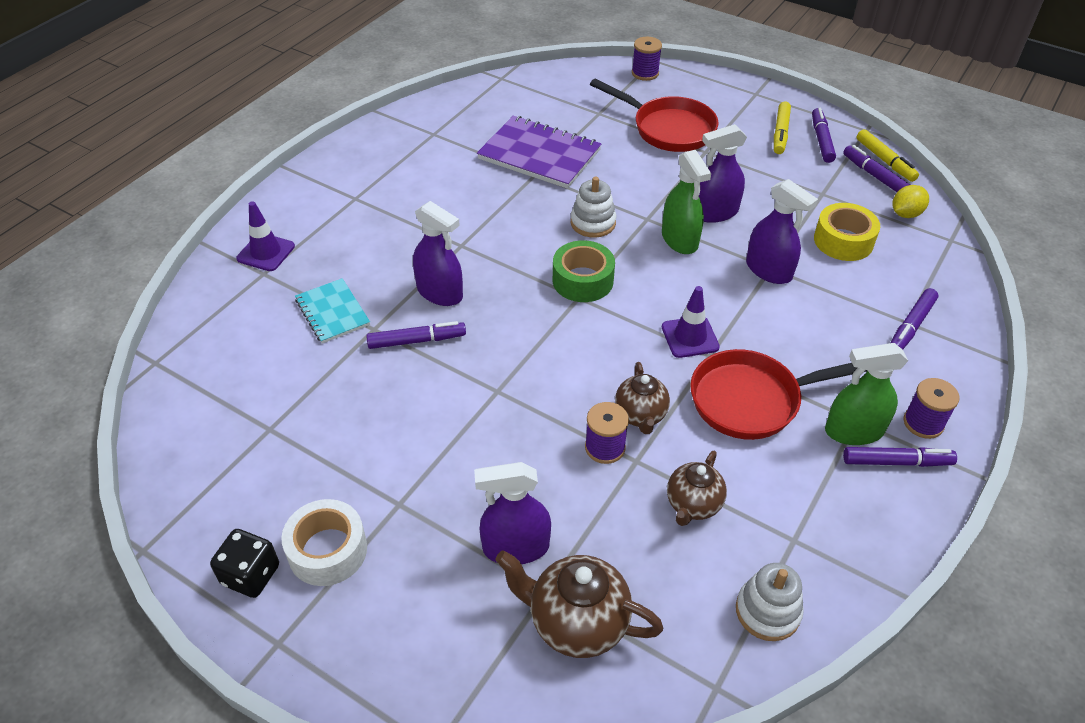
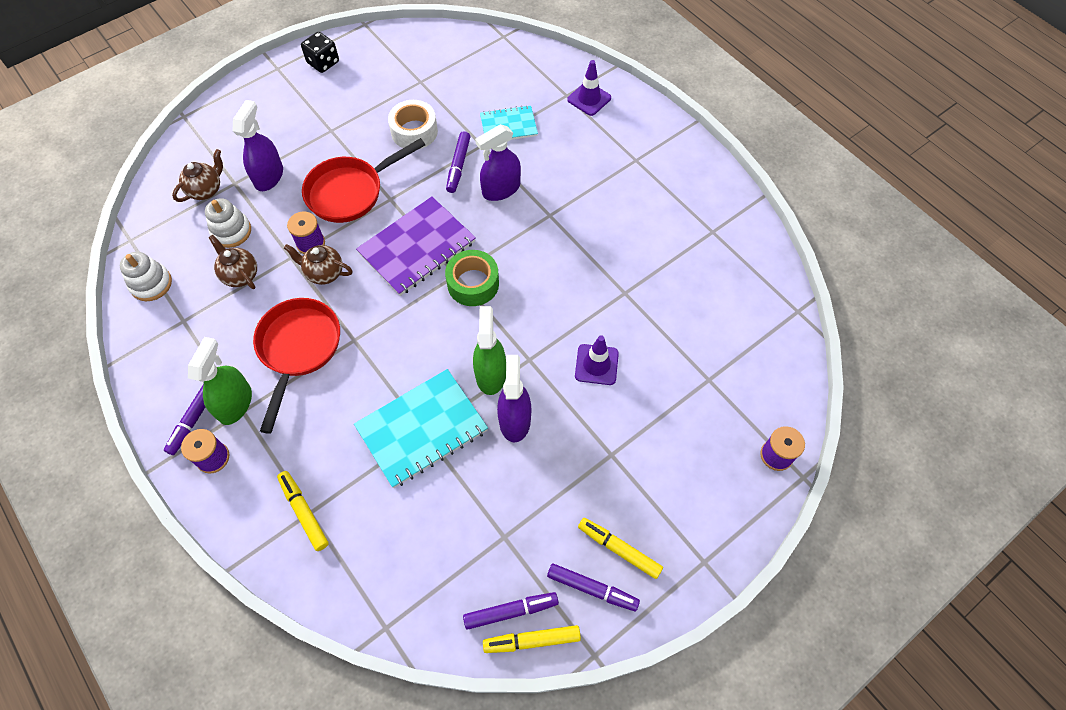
camera: 110 degrees right, 15 degrees up
white tape [281,499,367,586] -> white tape moved to [388,100,438,149]
purple notebook [477,116,601,189] -> purple notebook moved to [356,197,476,296]
brown teapot [496,550,663,658] -> brown teapot [172,149,223,202], size x0.65
white stacking toy [571,176,617,238] -> white stacking toy moved to [205,198,251,248]
red pan [590,79,719,152] -> red pan moved to [302,138,425,223]
green spray bottle [662,150,711,254] -> green spray bottle turned 90 degrees clockwise [473,306,506,395]
purple traffic cone [662,286,720,358] -> purple traffic cone moved to [575,335,619,385]
purple spray bottle [746,179,818,284] -> turquoise notebook [354,369,488,488]
yellow tape [814,203,880,261] -> none
purple marker [891,288,938,350] -> yellow marker [277,471,329,551]
yellow lemon [892,185,929,218] -> none

